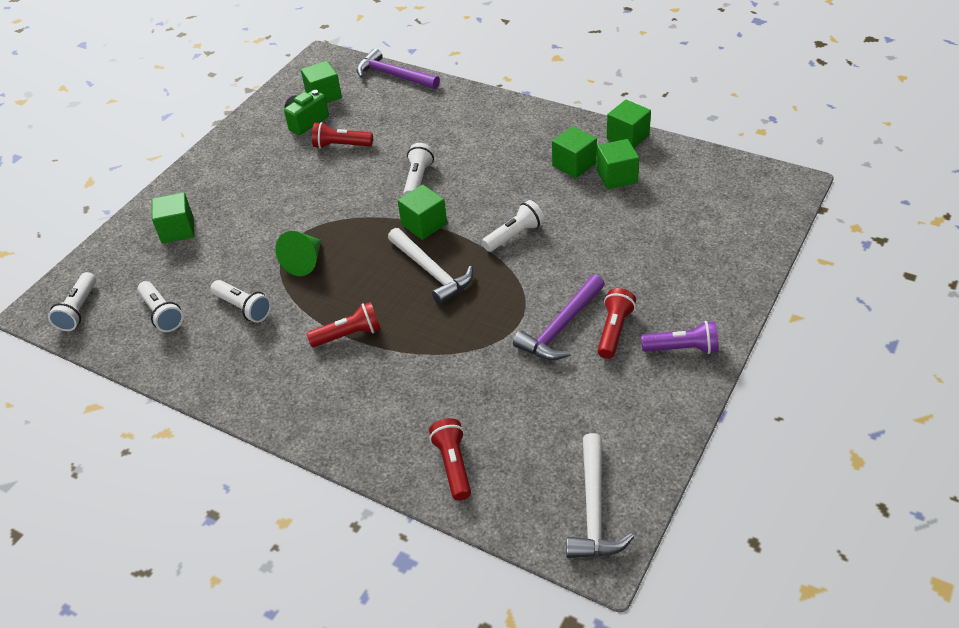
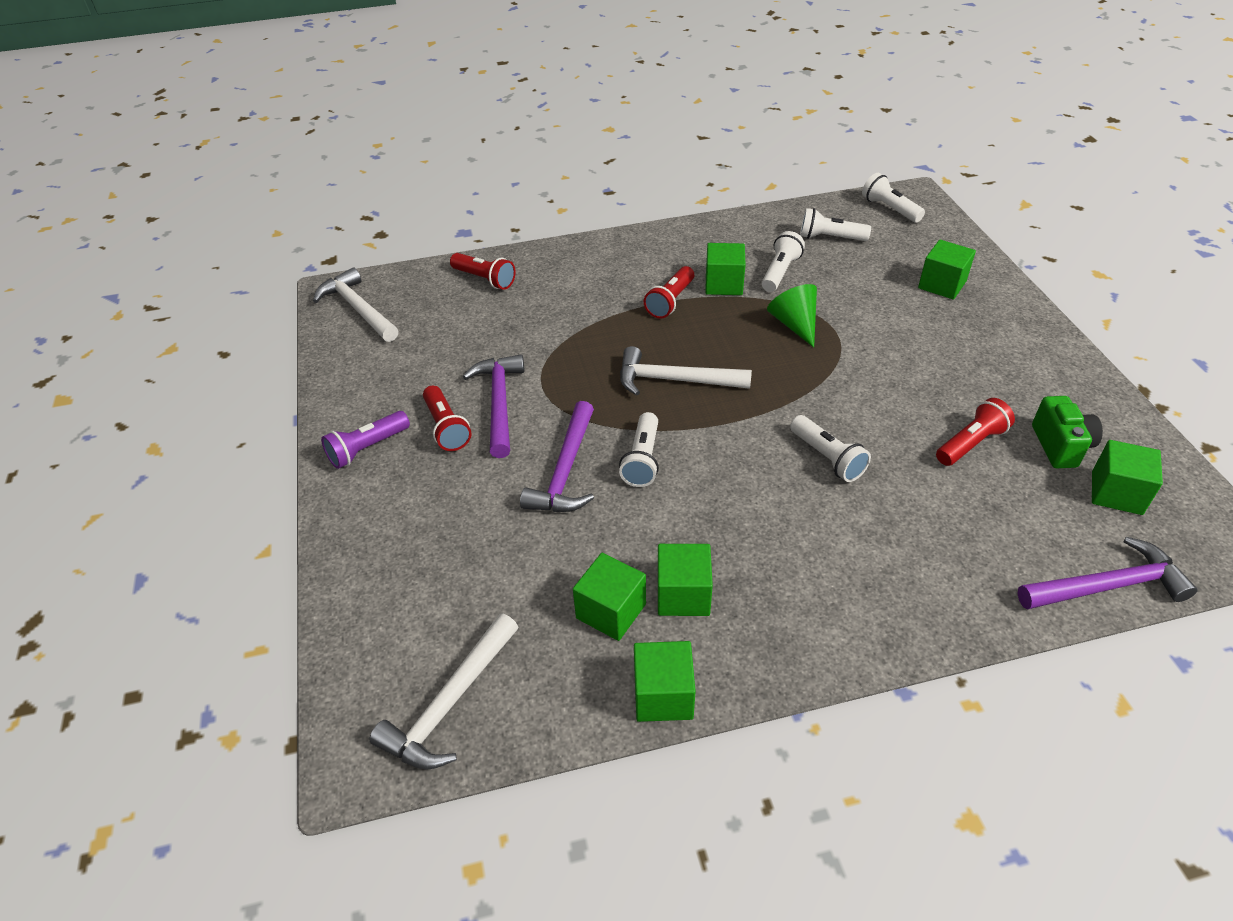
camera: 135 degrees right, 0 degrees up
white flashlight [210,280,272,323] -> white flashlight turned 120 degrees clockwise [762,231,805,292]
green cube [398,184,447,240] -> green cube moved to [705,243,746,295]
none -> white hammer [369,614,518,770]
none -> purple hammer [520,401,594,512]

